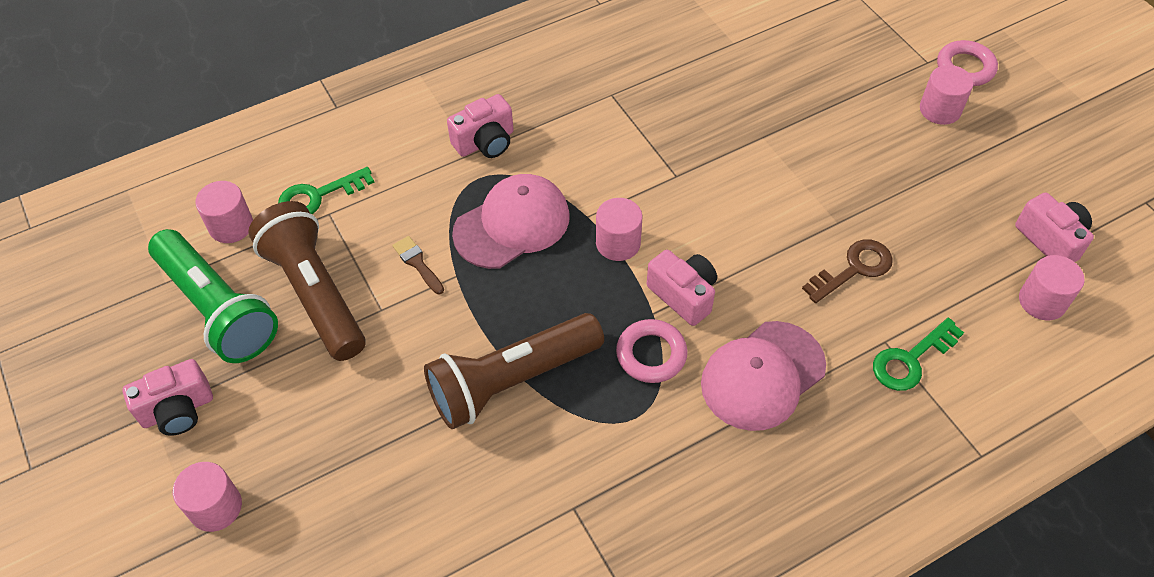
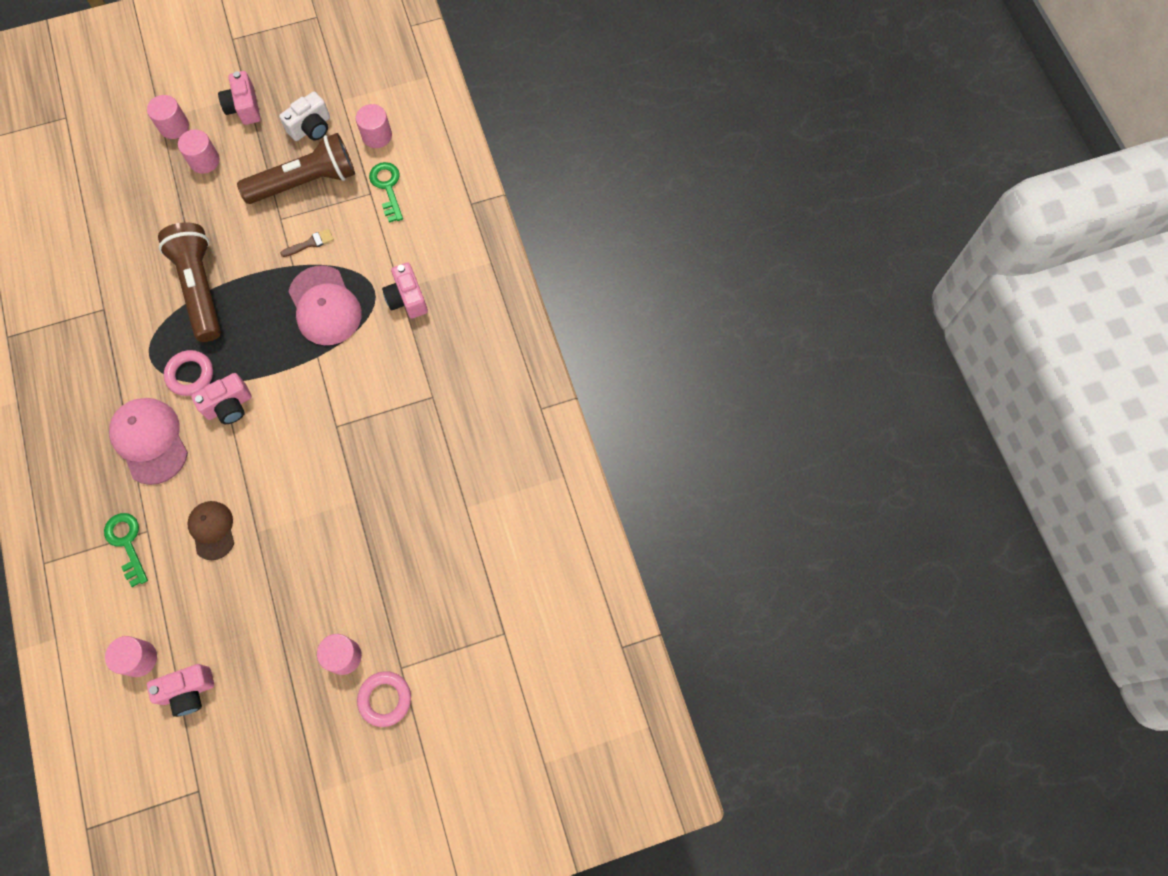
camera: 100 degrees right, 15 degrees up
green flashlight [148,229,278,363] -> white camera [279,92,330,141]
pink cylinder [596,198,642,261] -> pink cylinder moved to [178,129,220,174]
brown key [802,239,893,303] -> brown cap [187,501,234,560]

